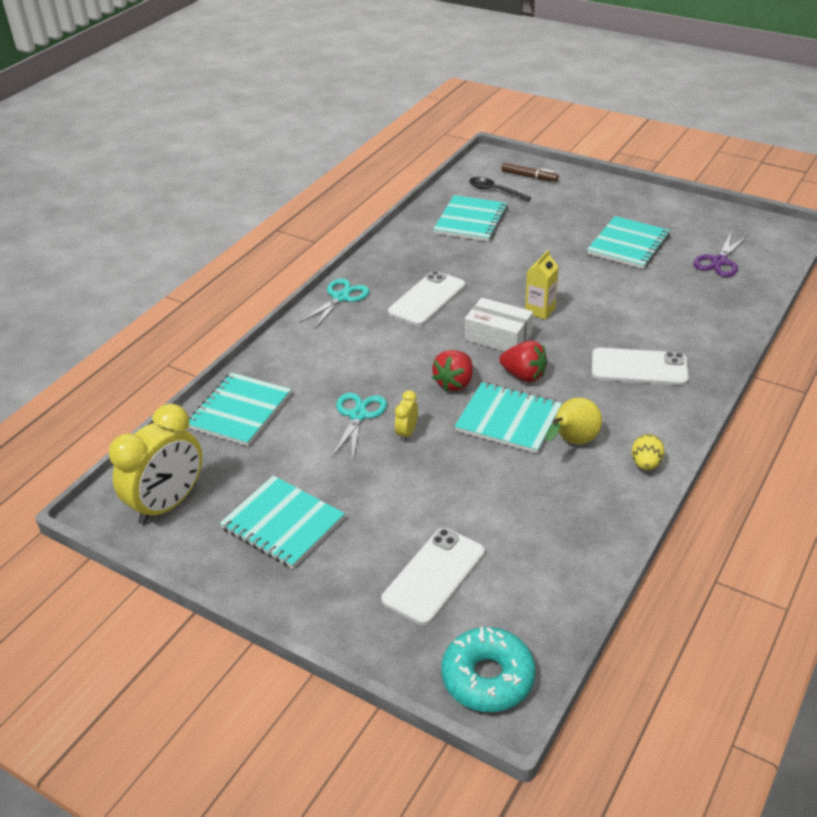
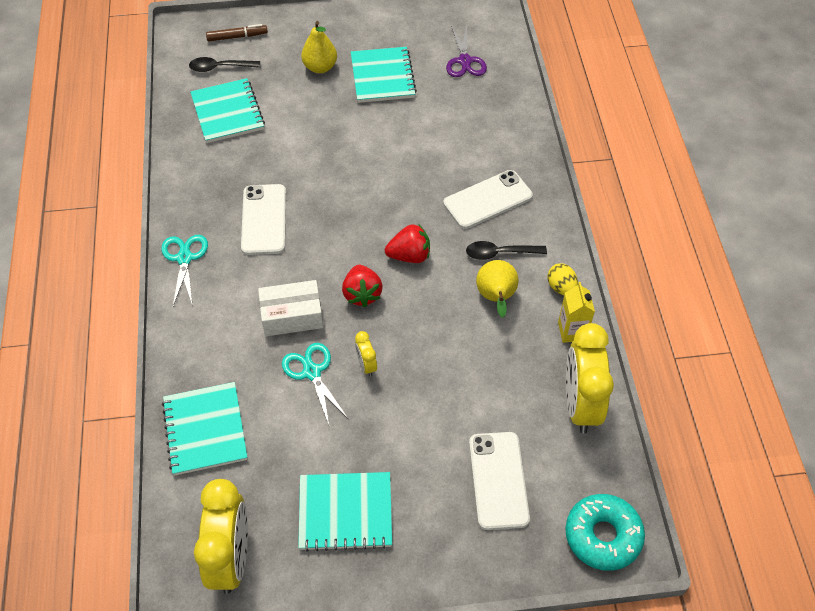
camera: 40 degrees left, 15 degrees up
turquoise notebook [454,382,562,454] -> none
white box [465,298,533,352] -> white box moved to [258,280,323,336]
yellow carton [525,250,558,320] -> yellow carton moved to [558,282,595,343]
none -> yellow pear [301,21,337,73]
none -> black spoon [466,241,547,260]
none -> yellow clock [566,323,614,433]

